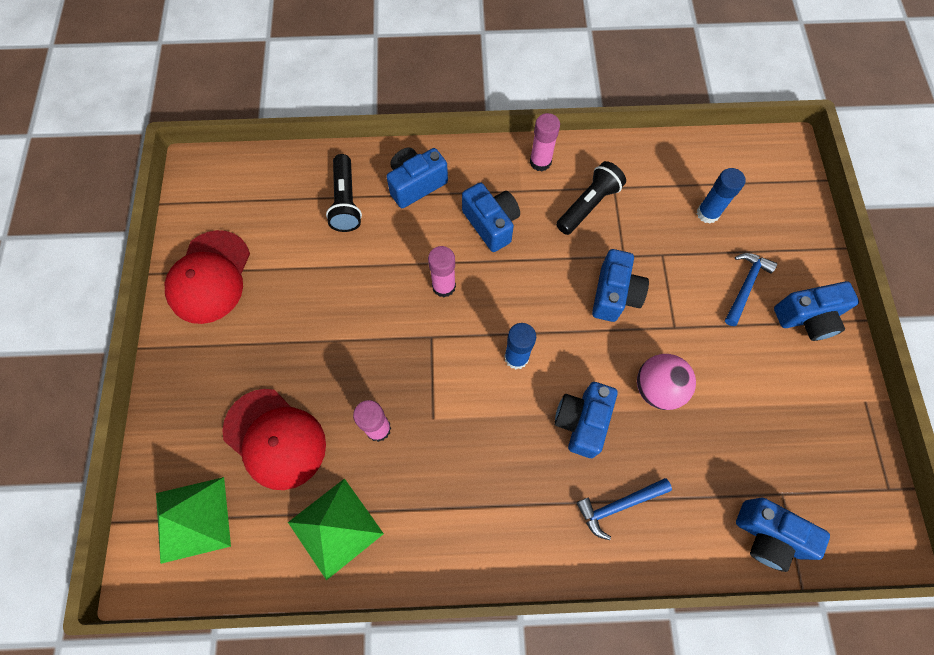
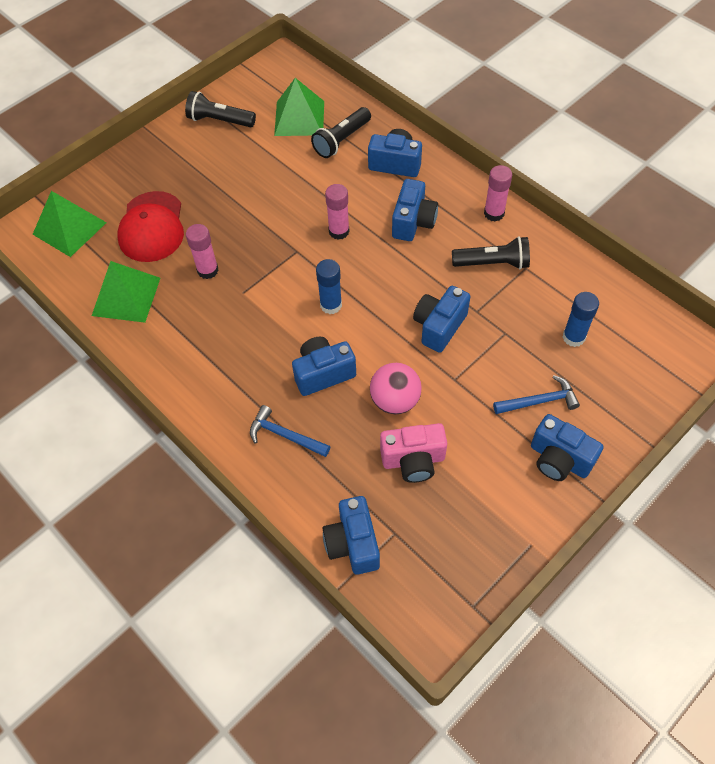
camera: 50 degrees right, 10 degrees down
red cap [165,230,250,324] -> black flashlight [185,91,256,127]
blue camera [592,249,649,322] -> blue camera turned 150 degrees clockwise [413,286,470,353]
none -> green pyramid [274,78,324,136]
none -> pink camera [380,423,447,483]

